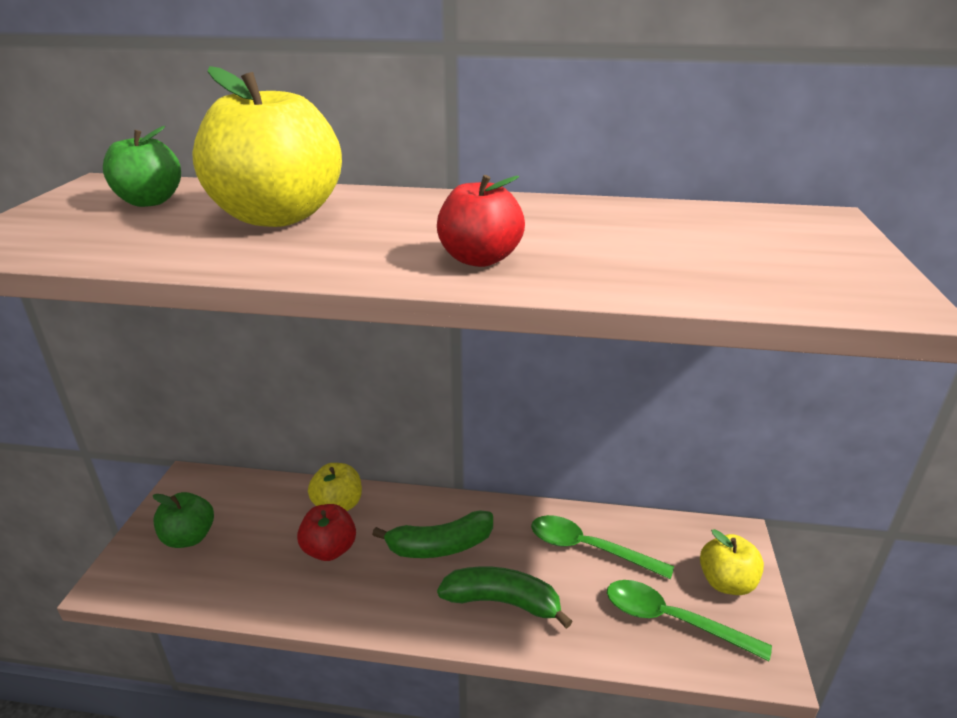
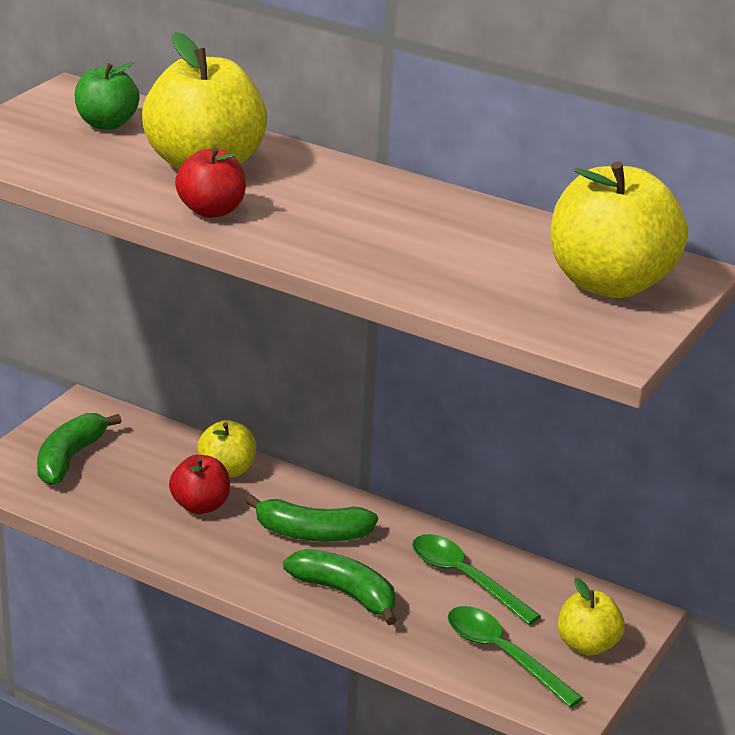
camera: 20 degrees right, 0 degrees up
green apple [153,492,214,548] -> green banana [37,413,121,485]
red apple [437,175,525,267] -> red apple moved to [175,147,246,218]
none -> yellow apple [550,161,688,298]

